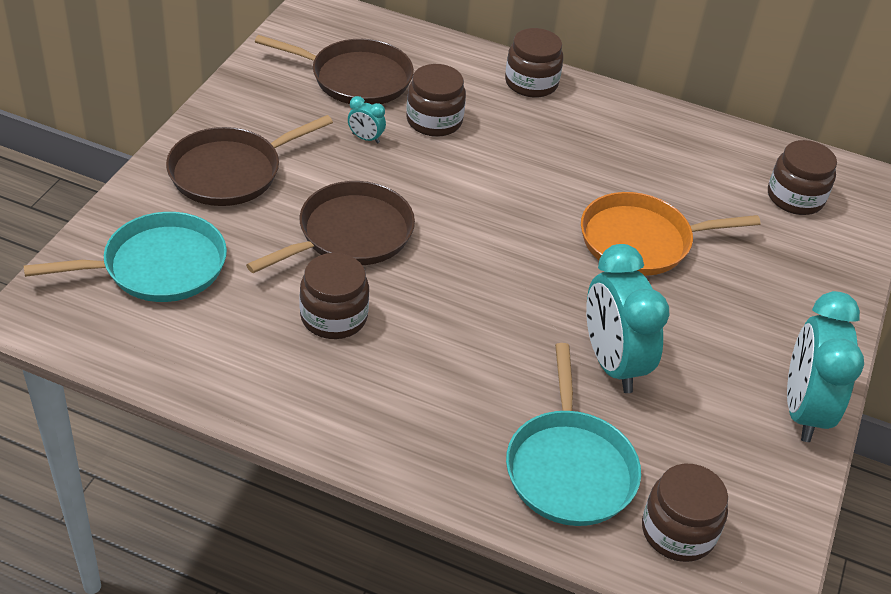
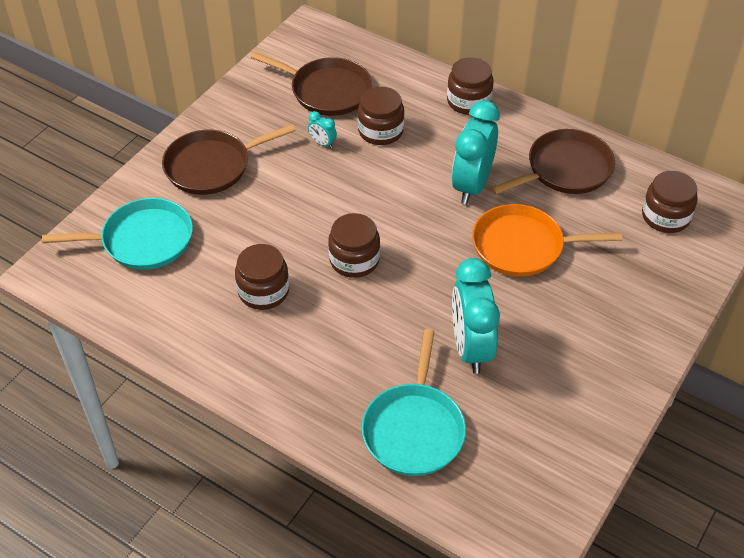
camera: 15 degrees right, 5 degrees up
brown pan [246,181,415,273] -> brown pan moved to [491,129,615,195]
brown jar [642,464,728,562] -> brown jar moved to [328,213,380,278]
turquoise clock [787,291,864,442] -> turquoise clock moved to [452,100,500,204]

